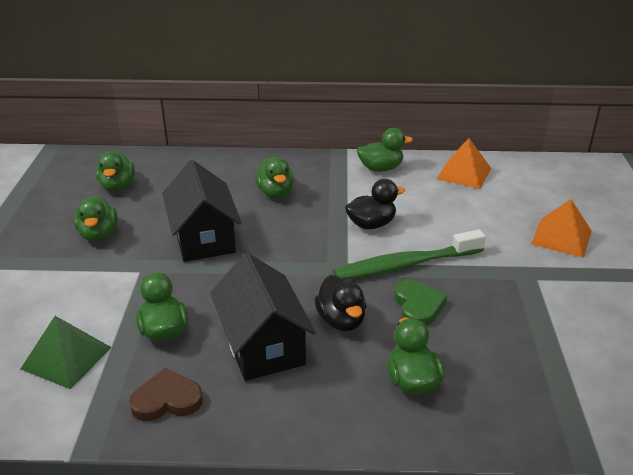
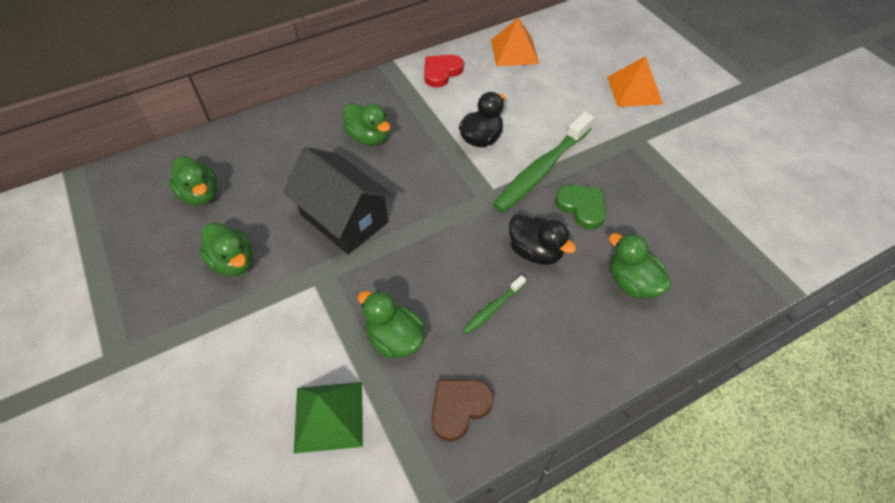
camera: 30 degrees left, 20 degrees up
black house [210,253,316,381] -> green toothbrush [462,275,526,335]
green duck [357,128,413,172] -> red heart [424,55,464,88]

